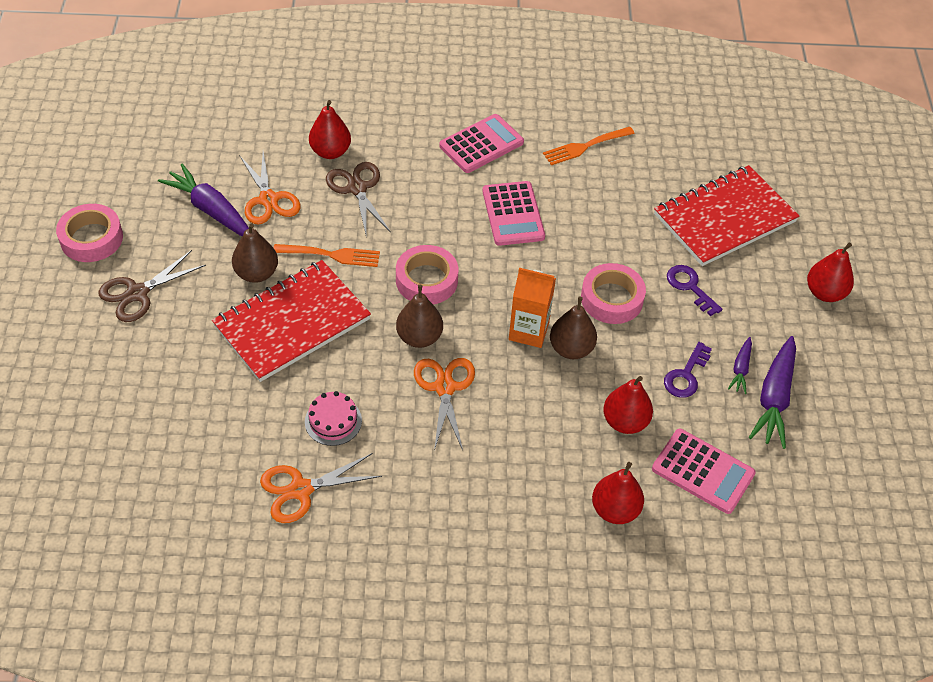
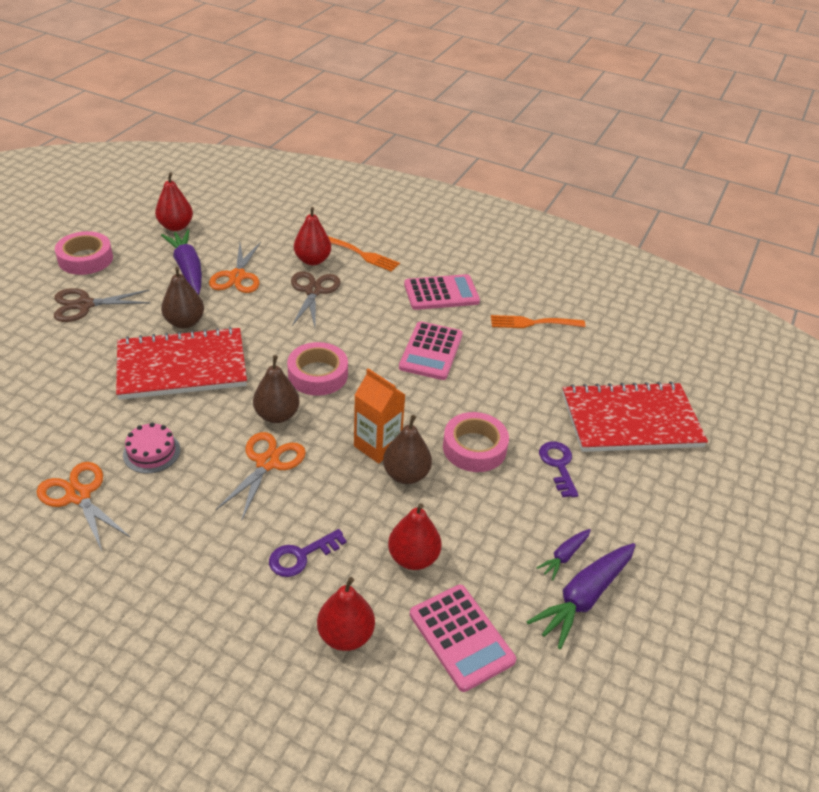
camera: 25 degrees right, 10 degrees down
orange scissors [260,453,382,523] -> orange scissors turned 45 degrees clockwise [37,462,131,551]
orange fork [273,244,380,267] -> orange fork moved to [328,236,400,272]
purple key [664,342,712,398] -> purple key moved to [269,529,347,577]
red pear [807,243,854,302] -> red pear moved to [155,172,193,231]

